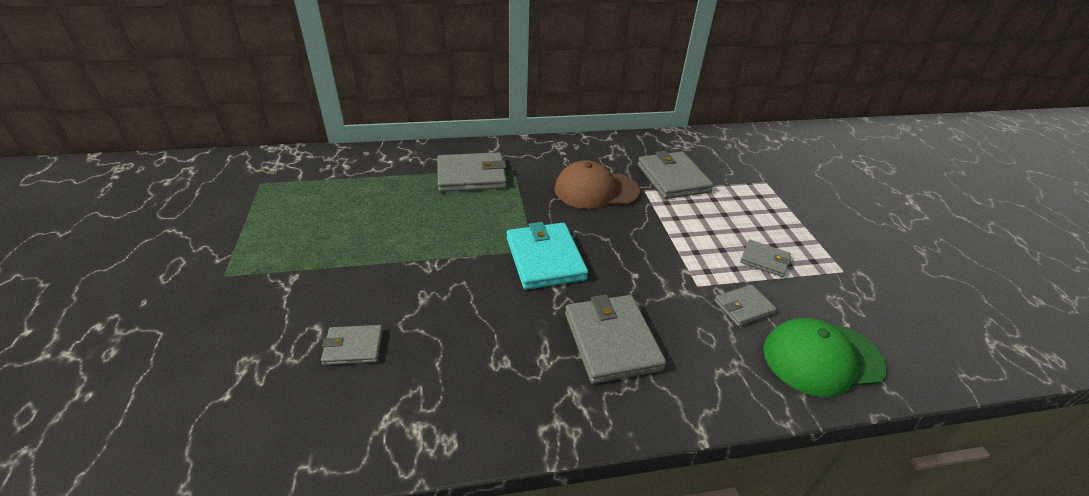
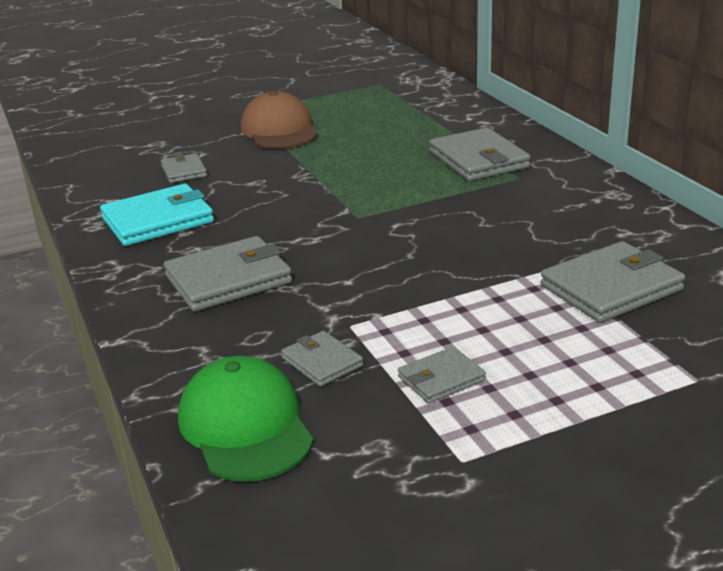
camera: 80 degrees right, 10 degrees down
turquoise wallet [507,222,588,290] -> turquoise wallet moved to [100,184,214,246]
brown cap [554,160,640,209] -> brown cap moved to [241,90,318,149]
grey wallet [740,240,791,277] -> grey wallet turned 45 degrees clockwise [398,346,486,404]

